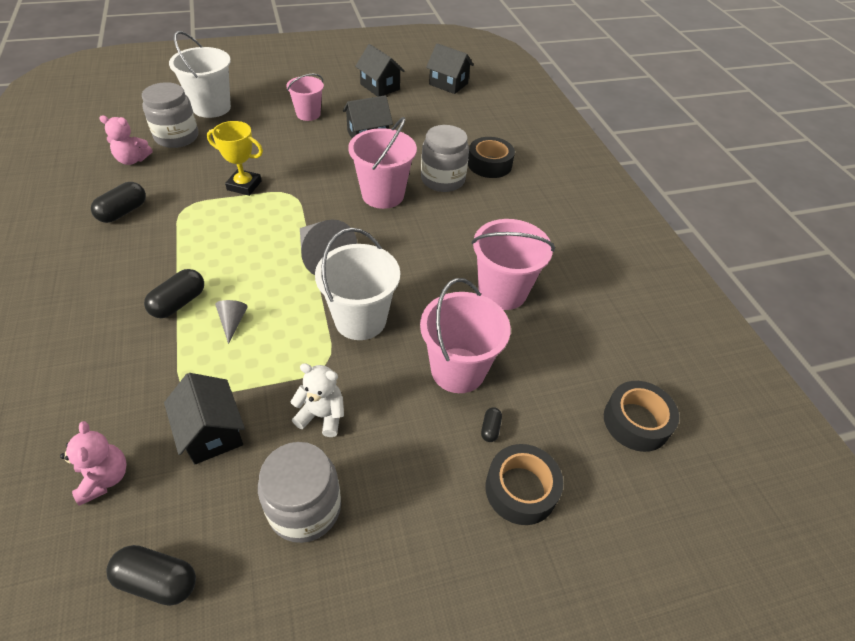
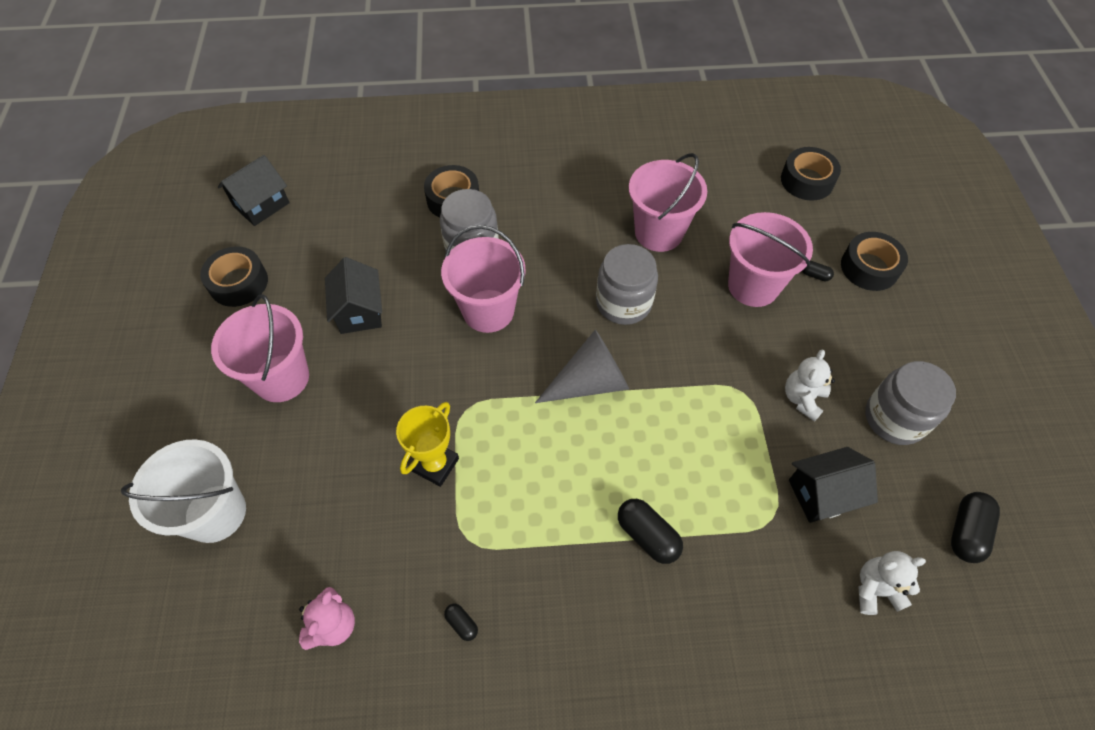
camera: 75 degrees left, 10 degrees up
pink teddy bear [60,421,127,506] -> white teddy bear [858,551,926,615]
black capsule [91,182,146,223] -> black capsule [444,604,478,641], size x0.52
grey jar [142,82,198,148] -> grey jar moved to [596,244,658,325]
grey cone [215,300,248,344] -> none
pink bucket [286,74,324,121] -> pink bucket [211,294,309,402], size x1.56
white bucket [315,228,400,340] -> none
black house [355,44,405,97] -> black tape [200,246,268,307]

